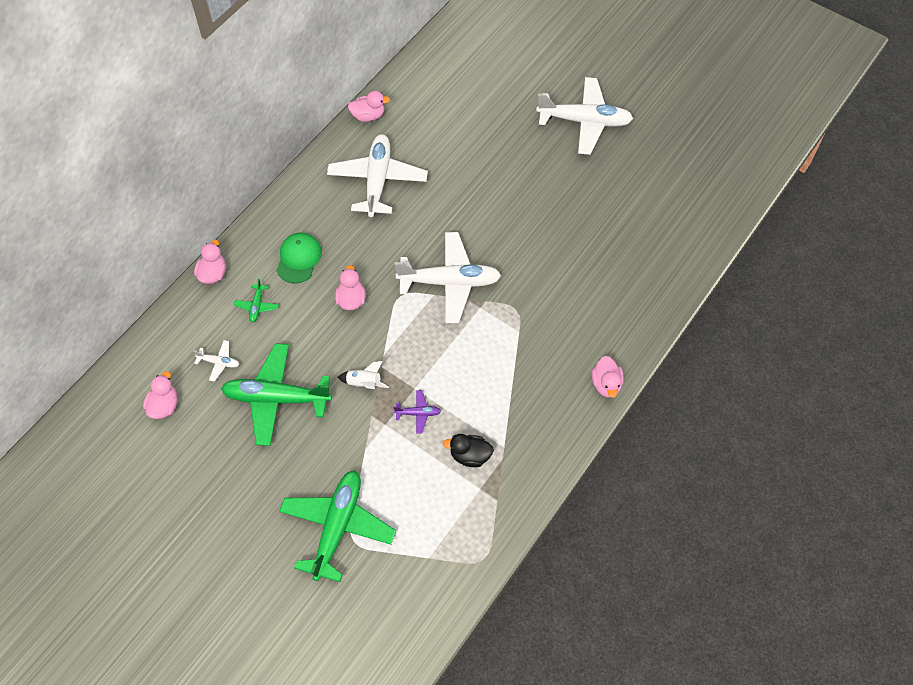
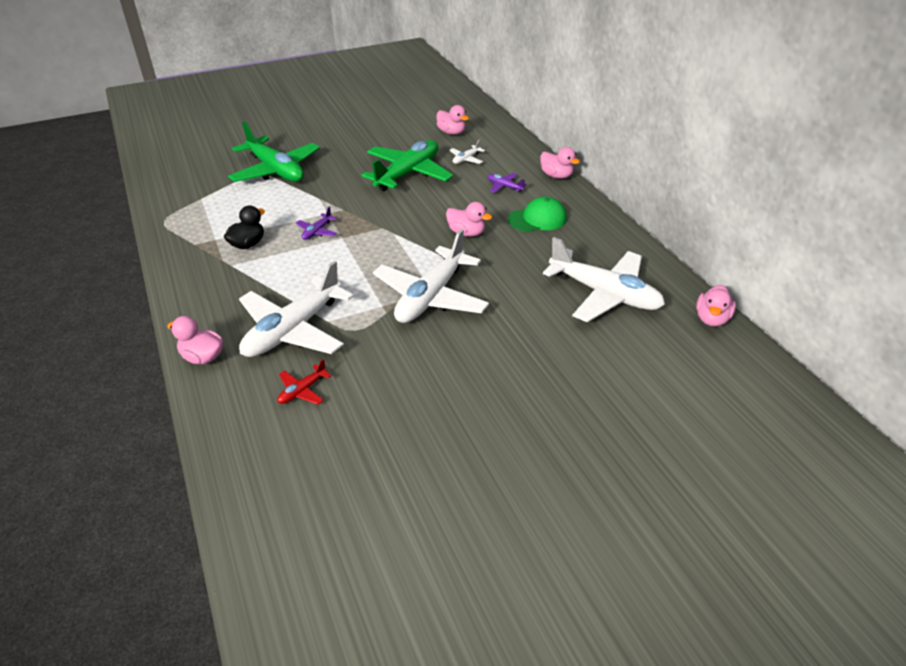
camera: 120 degrees right, 20 degrees down
green plane [234,279,279,322] -> purple plane [488,173,527,193]
green cap [276,233,322,283] -> green cap turned 60 degrees counterclockwise [508,197,567,232]
white rocket [337,361,389,389] -> none
white plane [536,77,633,155] -> white plane moved to [239,261,354,357]
none -> red plane [277,359,331,405]

